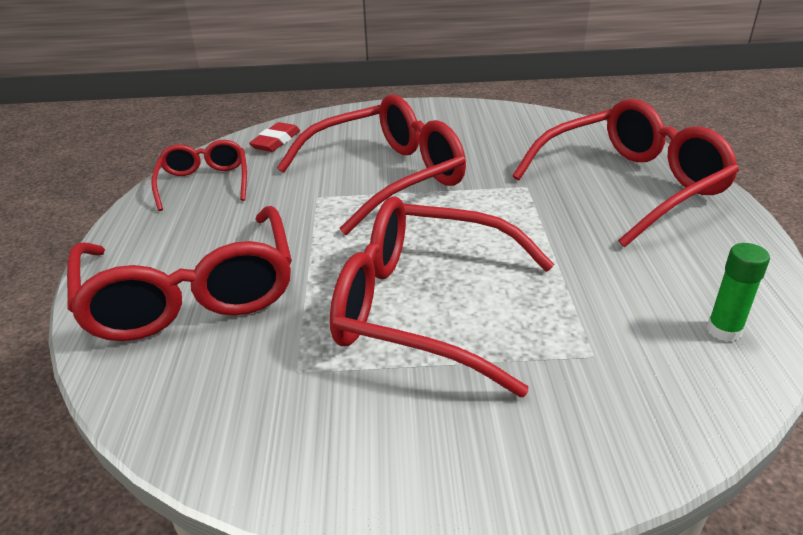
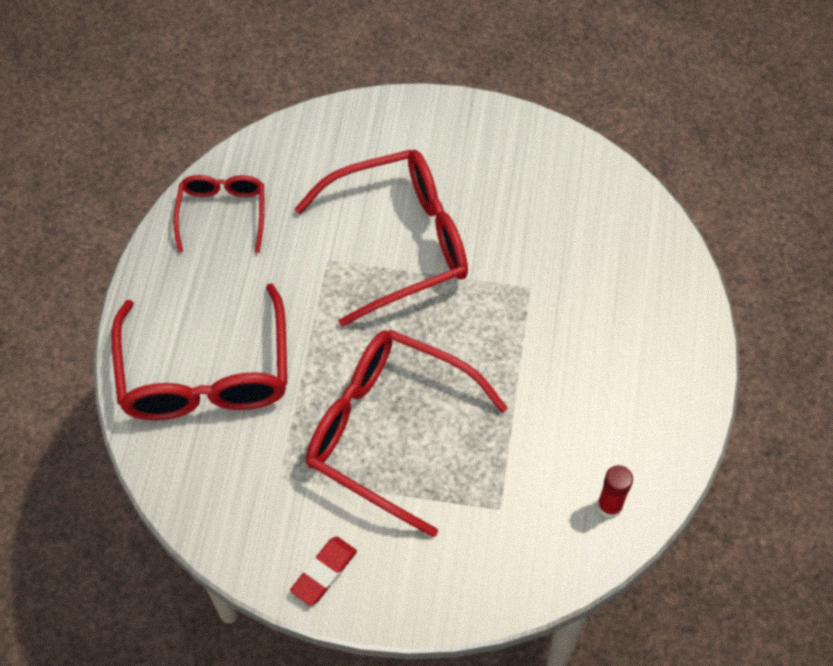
camera: 10 degrees right, 25 degrees up
red eraser [249,122,300,152] -> red eraser moved to [290,536,357,606]
red glasses [512,99,739,248] -> none
green glue stick [707,243,770,342] -> red glue stick [597,465,633,518]

